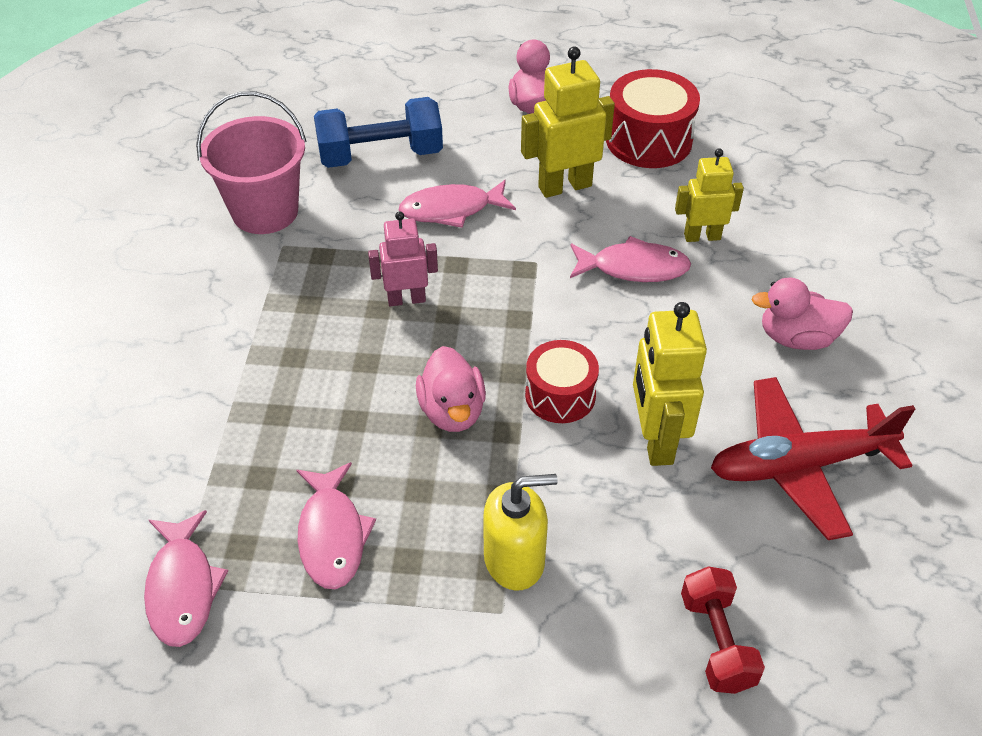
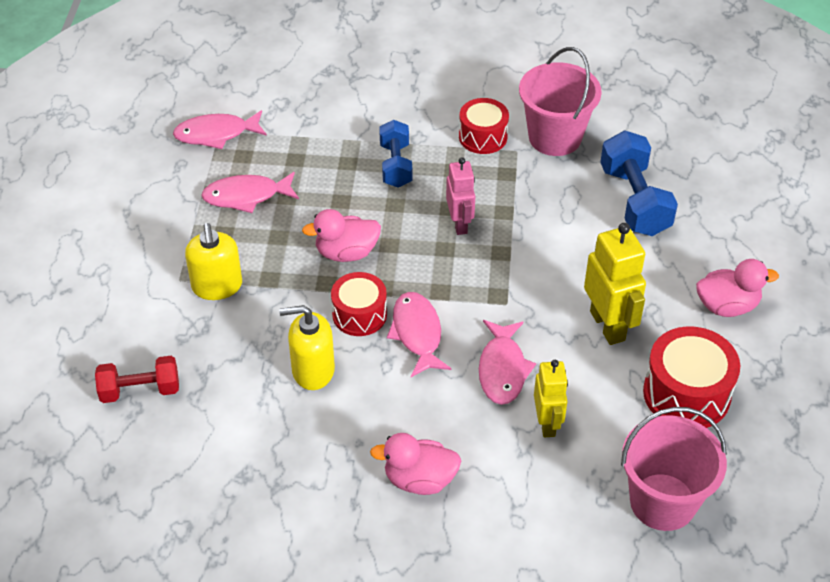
camera: 90 degrees right, 0 degrees up
pink fish [399,180,516,228] -> pink fish moved to [387,292,451,377]
yellow robot [633,302,707,466] -> yellow soap dispenser [279,305,335,390]
red plane [711,377,915,540] -> none
pink duck [752,278,853,350] -> pink duck turned 90 degrees counterclockwise [370,433,461,495]
none -> blue dumbbell [379,120,413,188]
none -> red drum [459,98,509,154]
none -> pink bucket [621,407,727,531]

